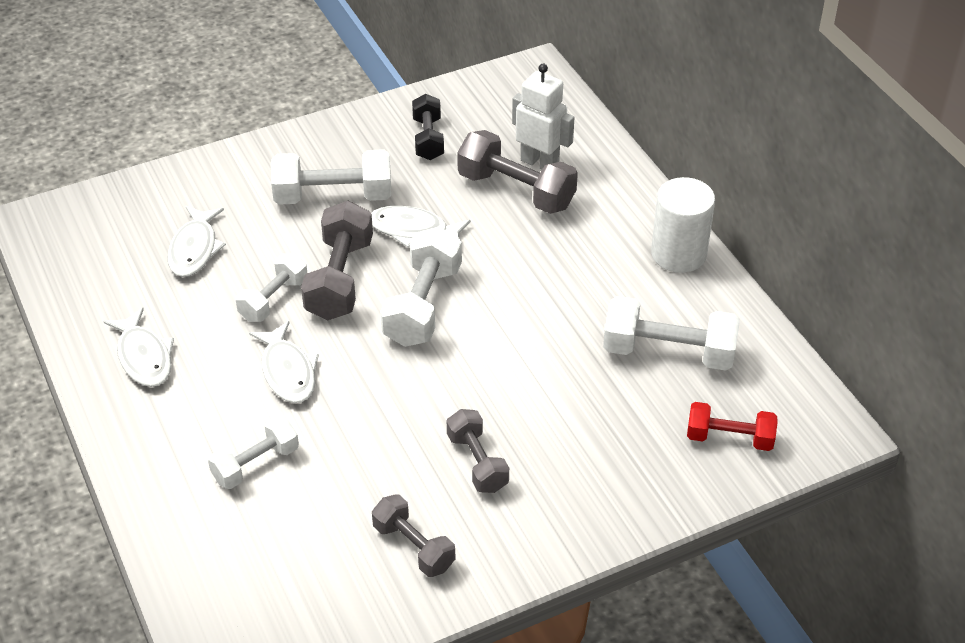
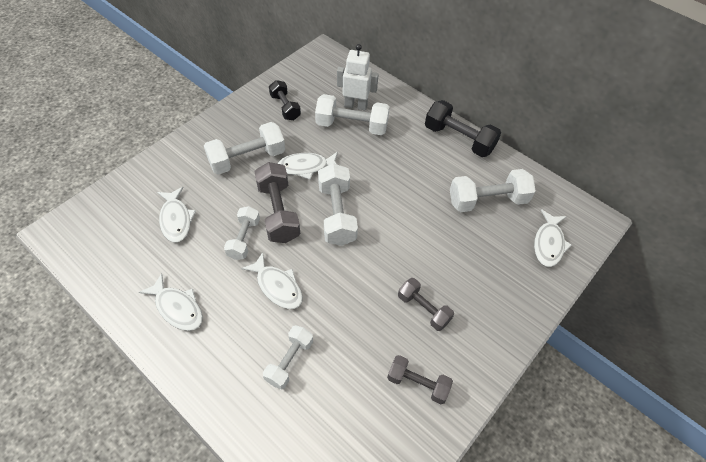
camera: 25 degrees left, 10 degrees up
grey dumbbell [457,130,578,214] -> white dumbbell [315,94,390,135]
white cylinder [651,177,715,273] -> black dumbbell [425,100,501,157]
red dumbbell [687,402,778,451] -> white fish [534,209,572,267]

